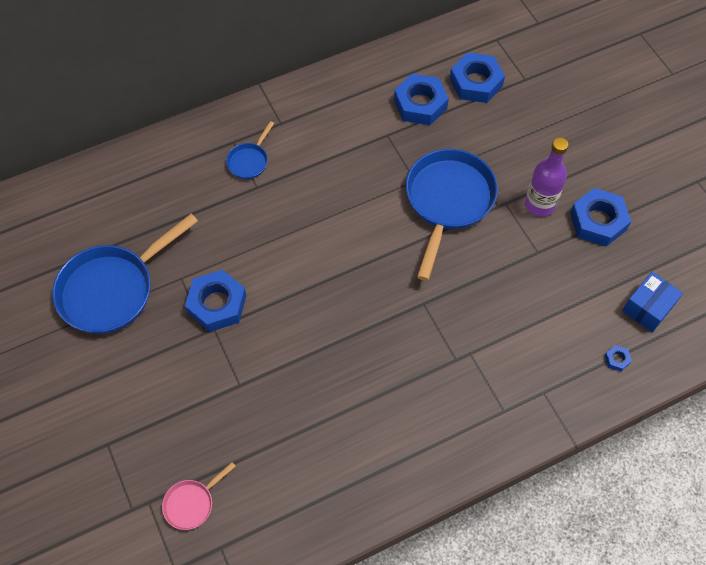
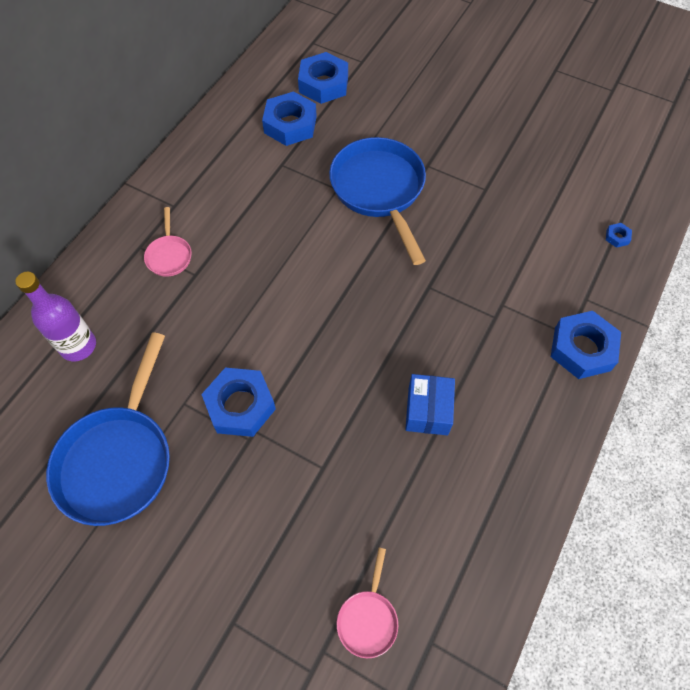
camera: 35 degrees left, 0 degrees up
blue pan [226,121,274,179] -> pink pan [144,207,192,277]
purple bottle [525,137,568,217] -> purple bottle moved to [15,271,96,361]
blue nut [570,188,631,247] -> blue nut moved to [551,311,621,379]
blue box [622,272,683,332] -> blue box moved to [405,374,455,435]

